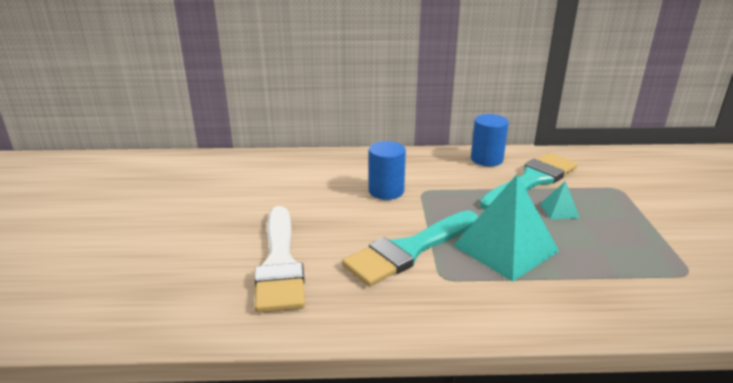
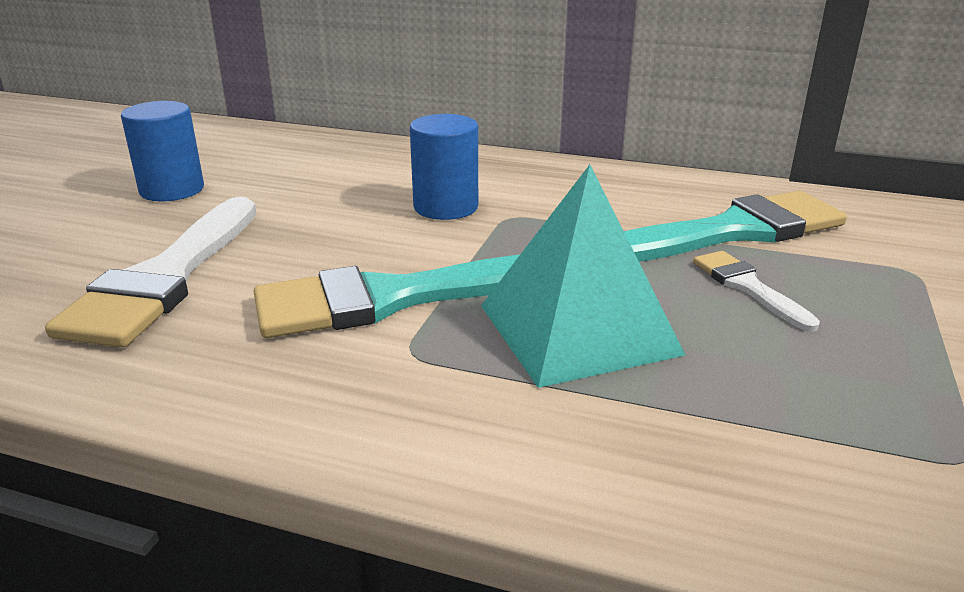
camera: 20 degrees right, 0 degrees up
blue cylinder [471,114,509,166] -> blue cylinder moved to [121,101,204,201]
turquoise pyramid [540,181,580,219] -> white brush [693,251,820,332]

